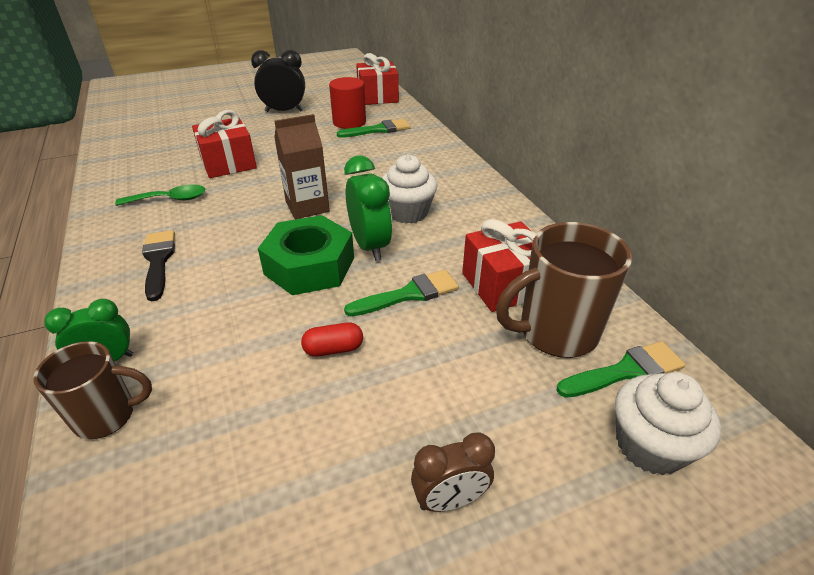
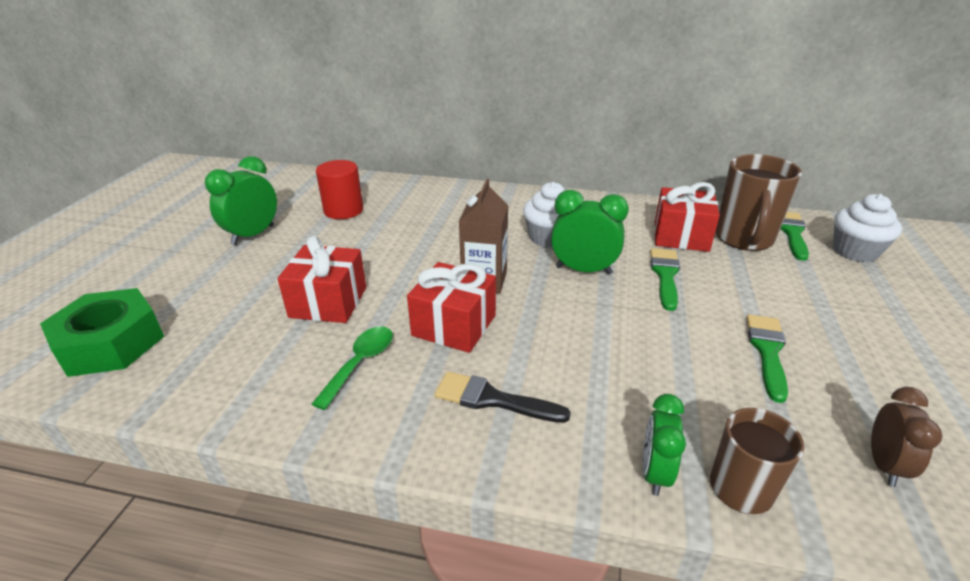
camera: 55 degrees left, 5 degrees down
black clock [251,50,305,112] -> green clock [205,156,277,245]
green nut [258,215,354,295] -> green nut moved to [40,288,164,377]
red capsule [301,322,363,357] -> none
green brush [337,119,411,138] -> green brush moved to [746,314,788,403]
red gift [356,53,399,105] -> red gift moved to [407,262,496,353]
brown clock [411,432,495,512] -> brown clock moved to [871,387,943,487]

